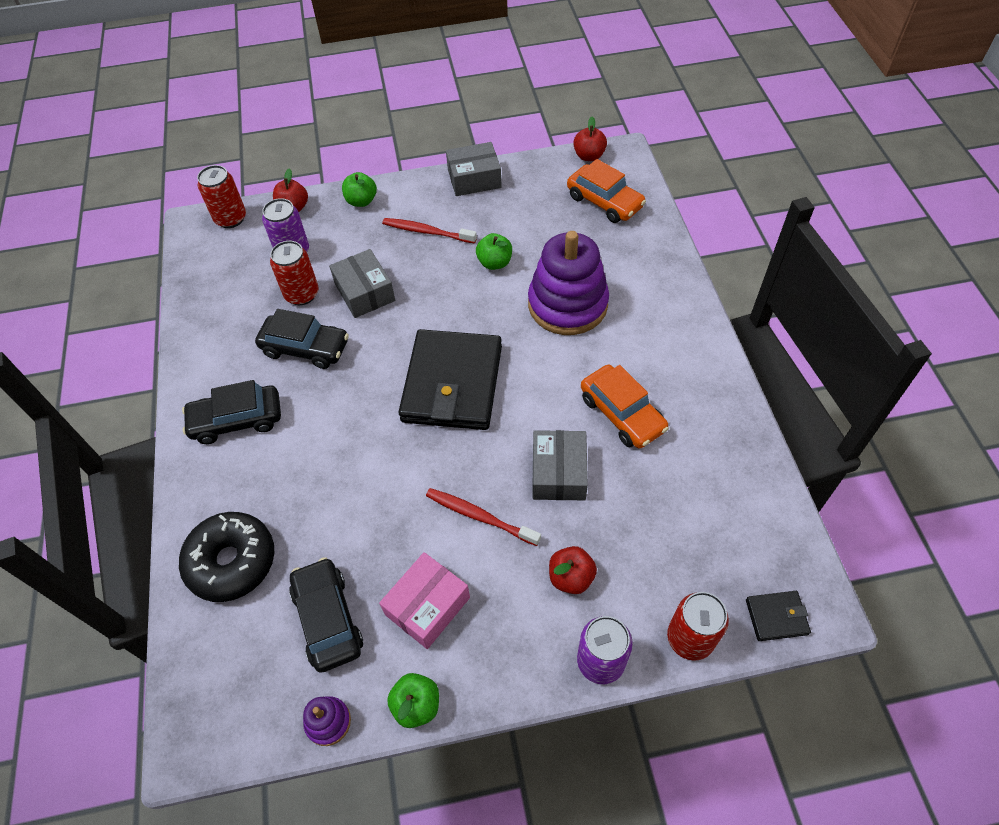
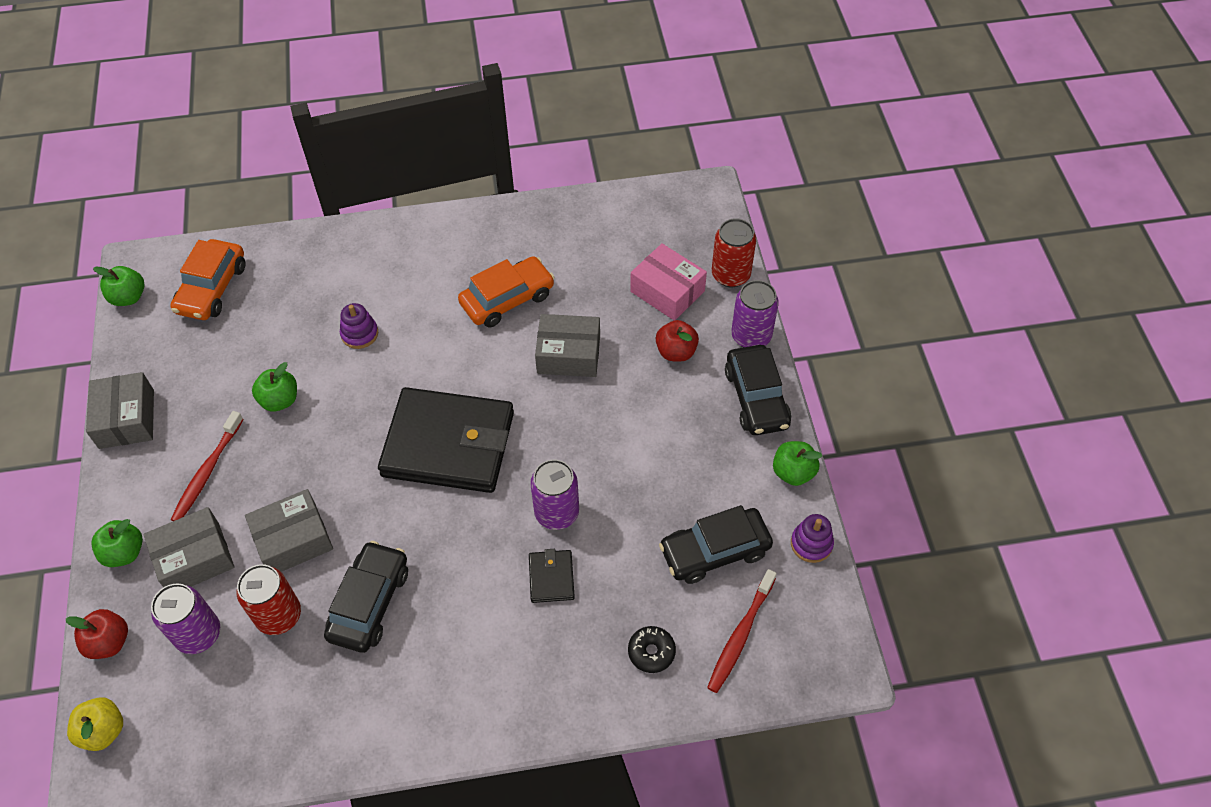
camera: 90 degrees left, 0 degrees up
black donut [179,512,274,602] -> black donut [628,626,676,673], size x0.48
black car [182,380,281,444] -> black car moved to [725,345,791,435]
red can [197,165,246,228] -> yellow apple [67,697,123,751]
pink box [379,552,470,649] -> pink box moved to [630,243,707,320]
red toothbrush [426,488,541,546] -> red toothbrush moved to [707,569,777,693]
purple stacking toy [528,231,609,335] -> purple stacking toy [340,303,378,349], size x0.42
orange car [567,159,646,223] -> orange car turned 150 degrees clockwise [170,239,245,320]
red apple [573,116,607,161] -> green apple [93,266,144,306]
black wallet [746,591,811,641] -> black wallet moved to [529,549,575,603]
none -> grey box [143,507,235,587]
none -> purple can [530,459,579,530]

